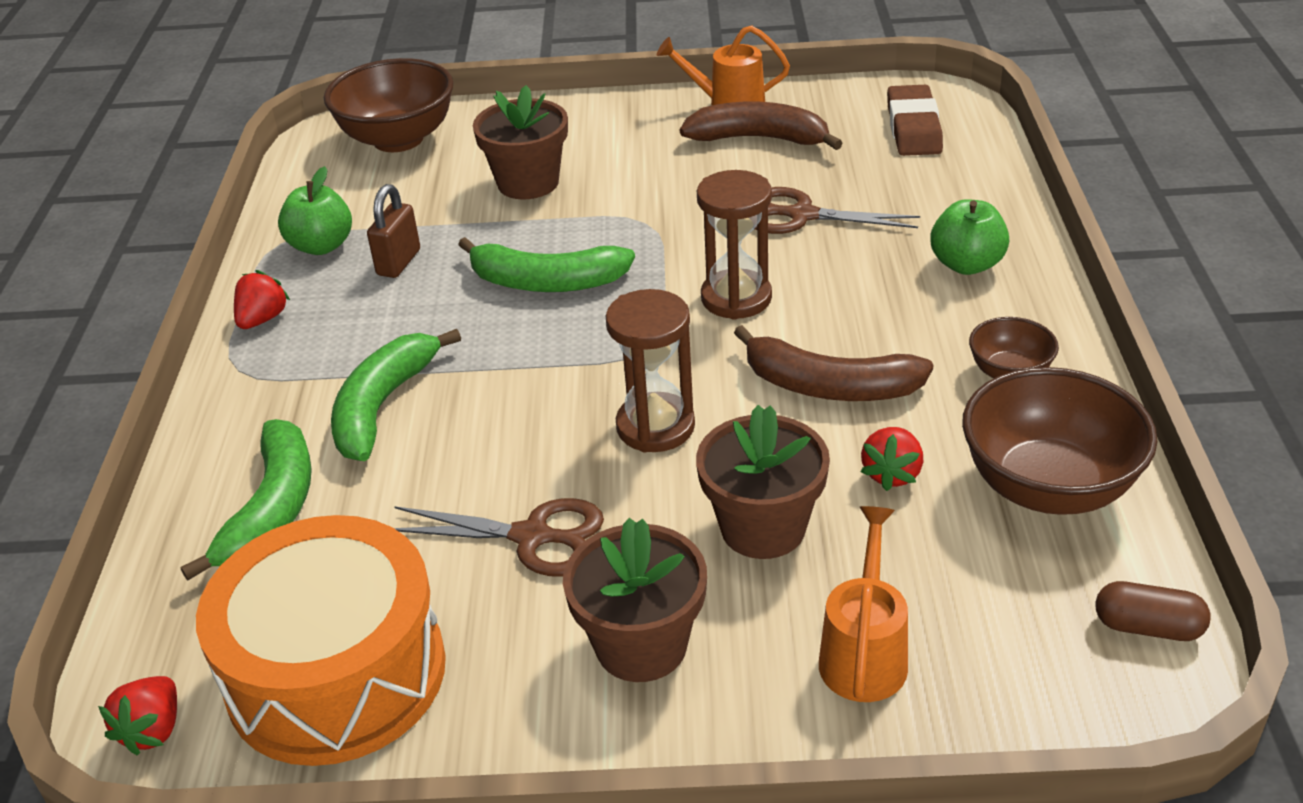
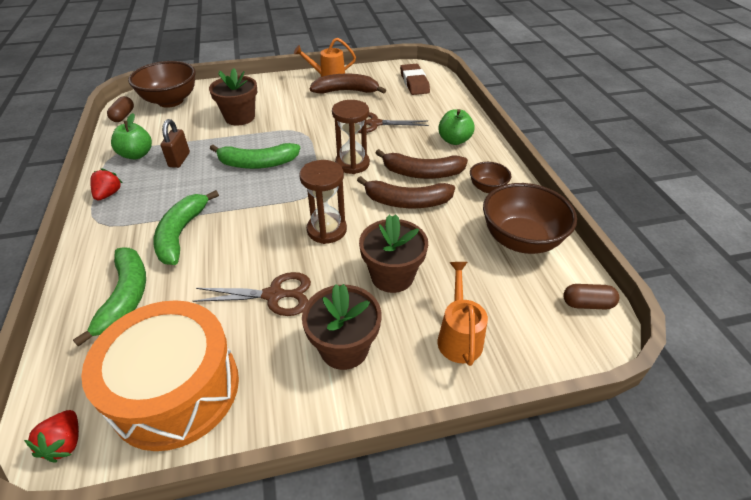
camera: 15 degrees left, 5 degrees up
red strawberry [861,427,923,491] -> none
none -> brown capsule [107,96,134,122]
none -> brown banana [376,149,468,179]

